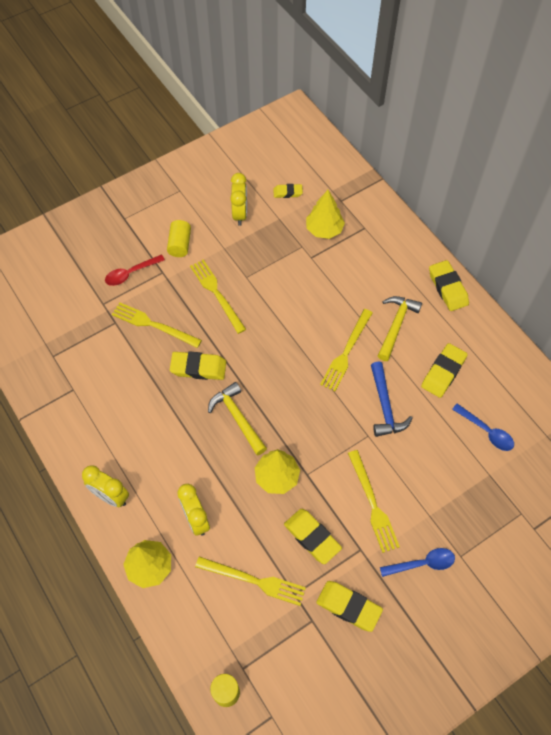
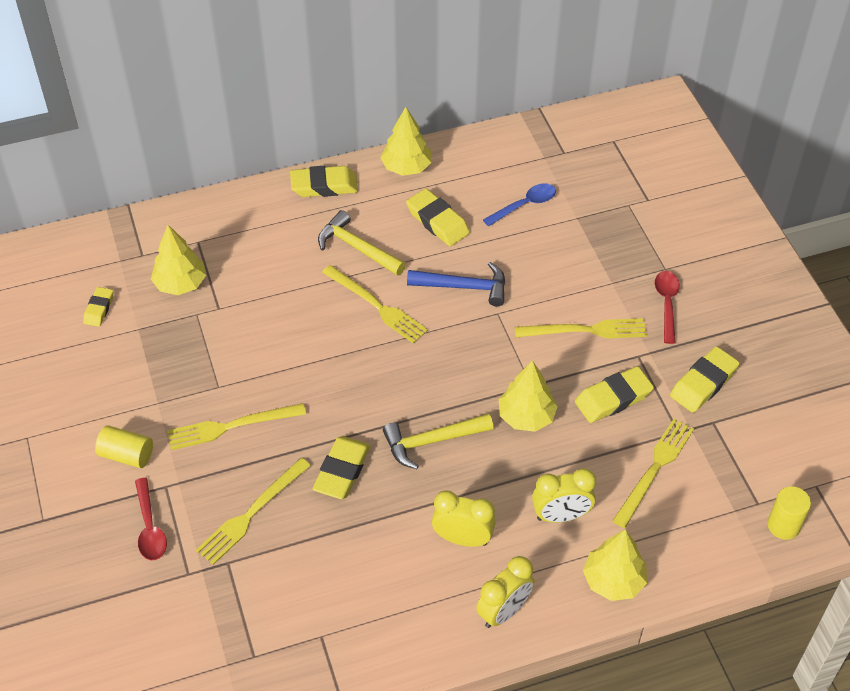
camera: 75 degrees left, 10 degrees down
yellow clock [230,173,247,226] -> yellow clock moved to [432,491,496,547]
blue spoon [380,548,455,577] -> red spoon [655,271,680,344]
none -> yellow tree [380,107,431,176]

